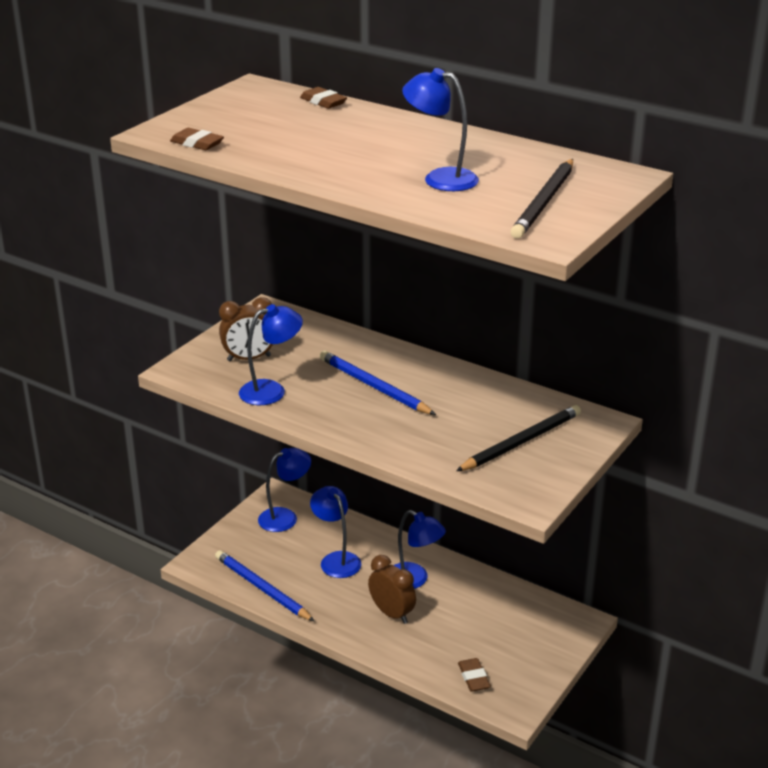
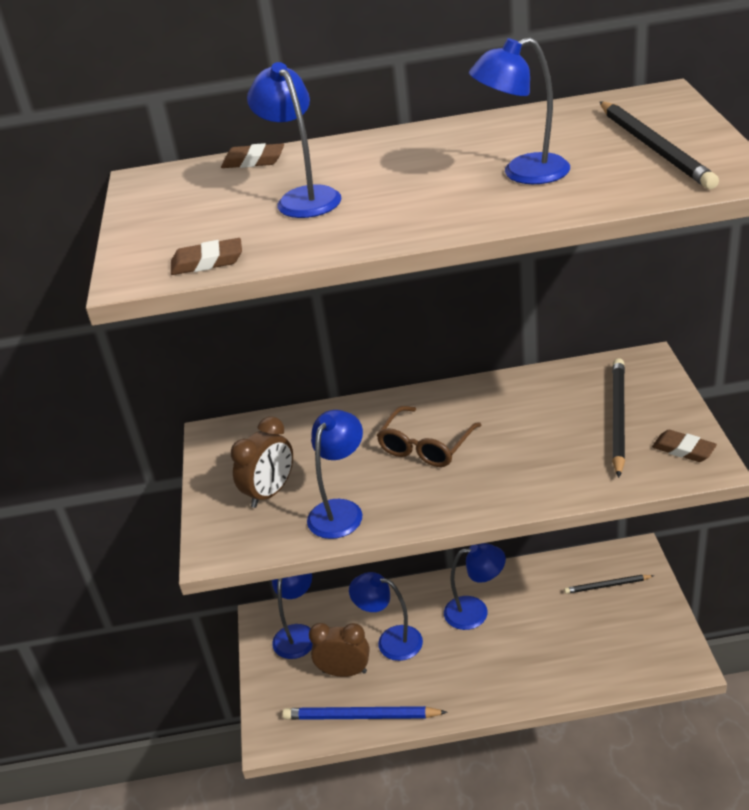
camera: 35 degrees left, 5 degrees up
blue pencil [320,351,436,415] -> brown glasses [377,406,481,467]
brown clock [368,555,416,624] -> brown clock moved to [309,623,370,677]
brown eraser [458,658,491,692] -> brown eraser moved to [652,430,717,462]
none -> blue lamp [247,62,341,218]
none -> black pencil [564,575,654,594]

